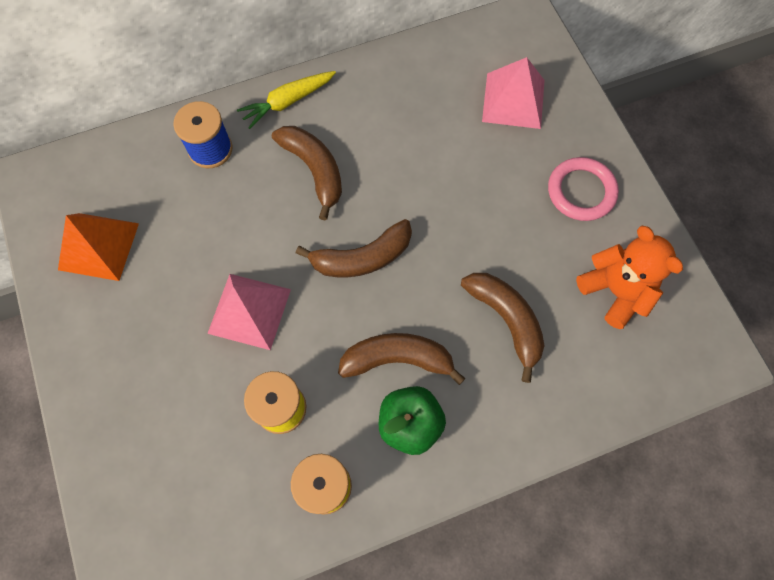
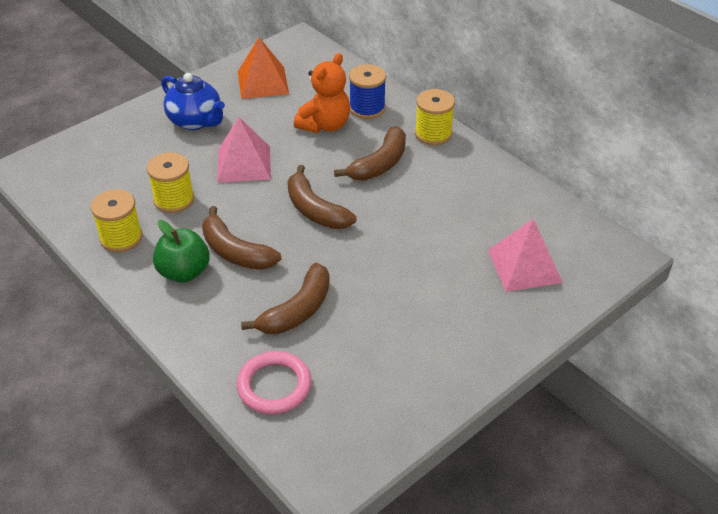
camera: 70 degrees right, 25 degrees down
yellow carrot [237,71,336,129] -> yellow spool [415,89,455,145]
brown banana [338,333,466,385] -> brown banana turned 150 degrees clockwise [202,206,281,270]
pink ring [548,157,619,221] -> pink ring moved to [237,351,311,414]
orange teddy bear [576,226,683,329] -> orange teddy bear moved to [294,53,350,133]
none -> blue teapot [161,73,225,130]

